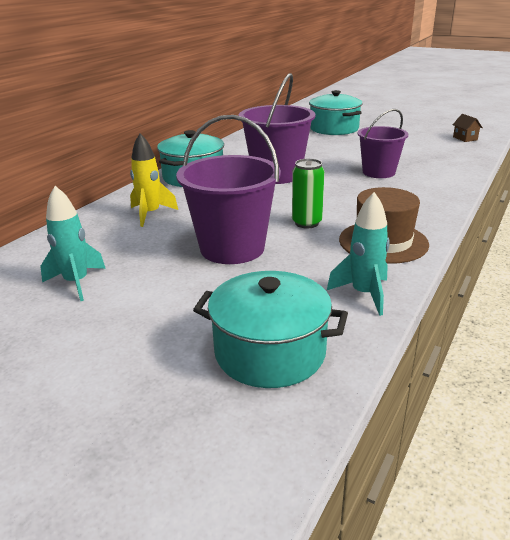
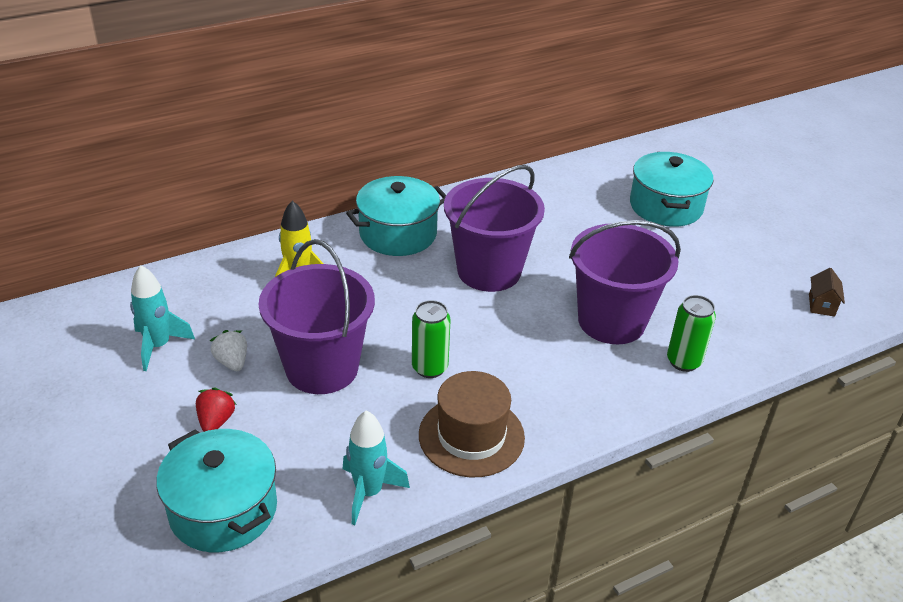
camera: 30 degrees right, 10 degrees up
purple bucket [357,109,408,178] -> purple bucket [569,220,681,344], size x1.51
none -> red strawberry [196,387,236,432]
none -> white strawberry [210,330,247,371]
none -> green can [667,295,716,372]

